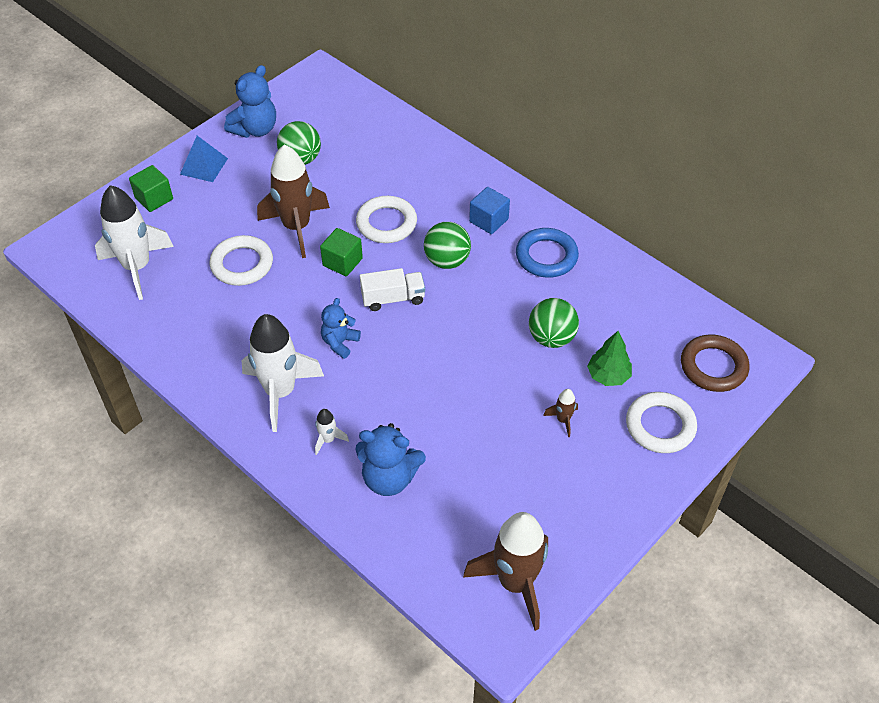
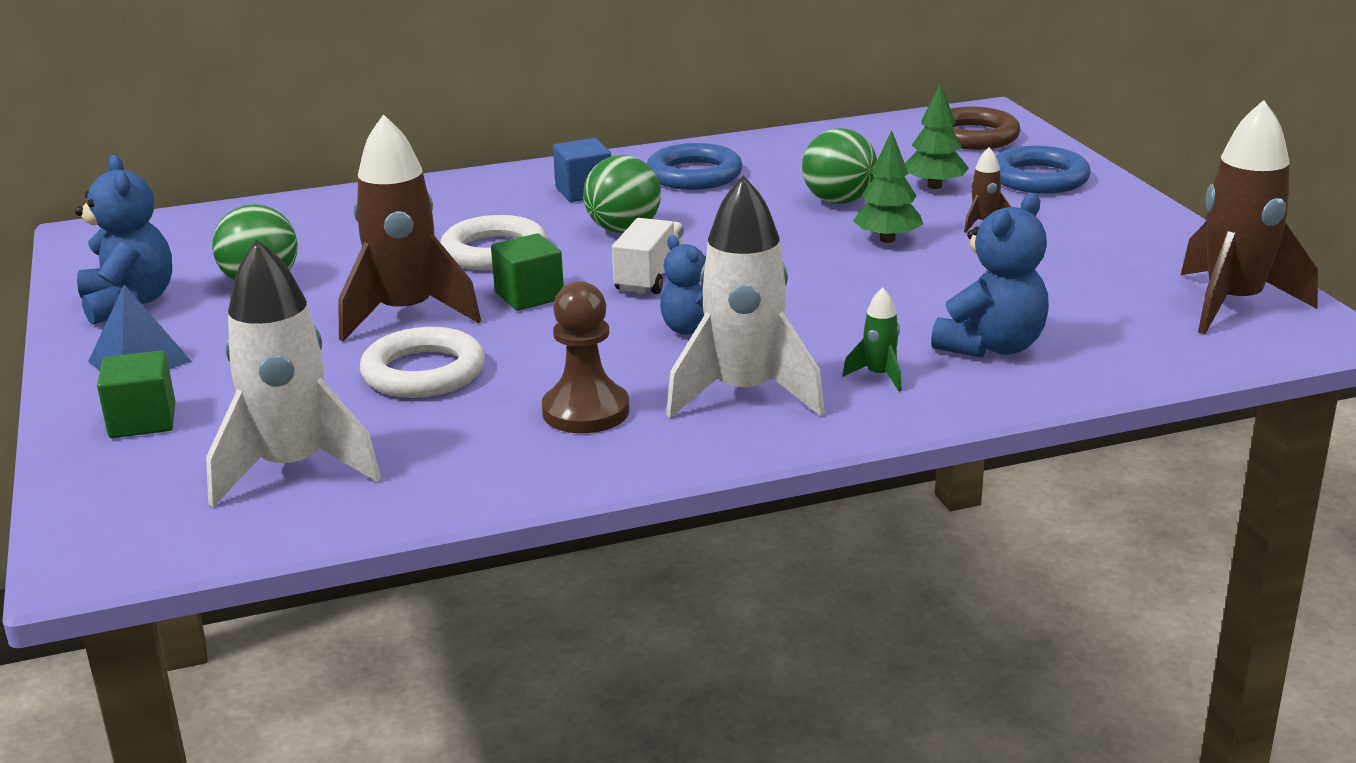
camera: 60 degrees left, 25 degrees down
white rocket [315,409,349,455] -> green rocket [842,287,902,392]
white ring [626,392,697,453] -> blue ring [996,146,1091,194]
none -> brown pawn [542,281,629,433]
none -> green tree [853,130,923,243]

